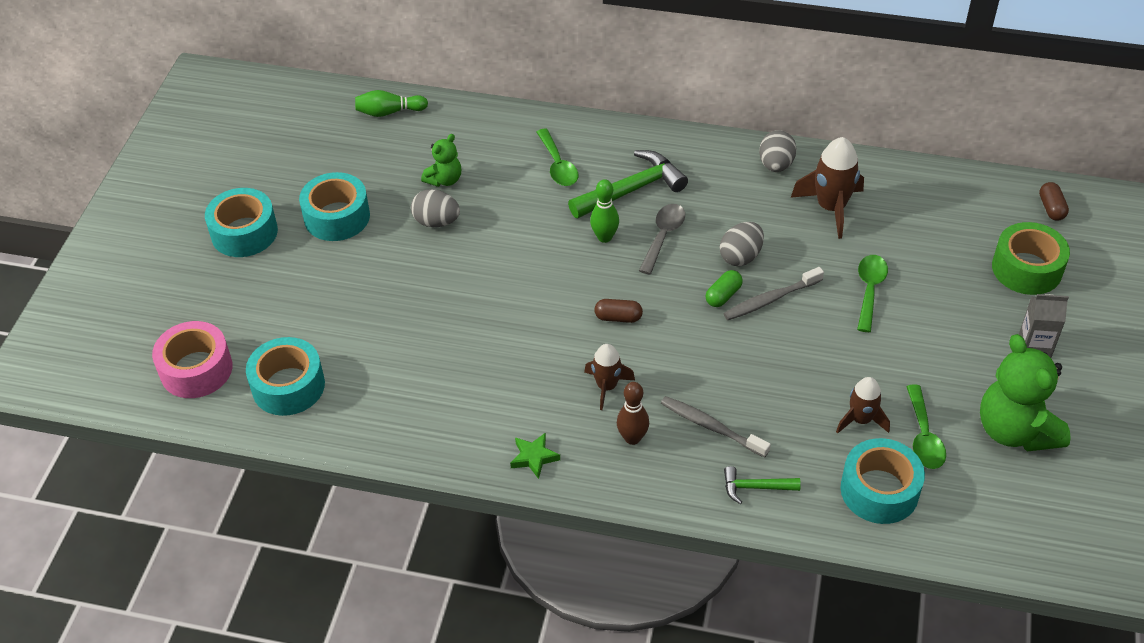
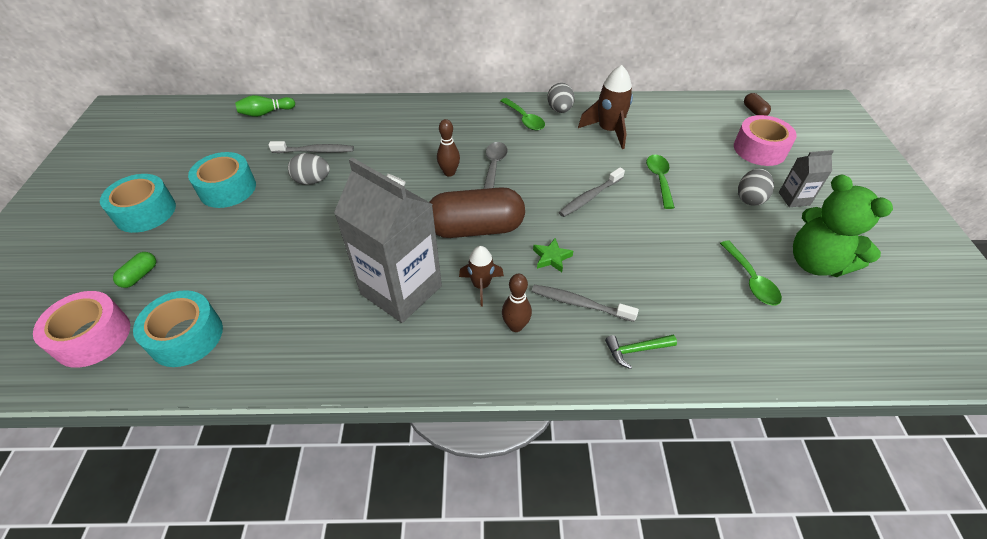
camera: 15 degrees left, 0 degrees up
green teddy bear [421,134,461,187] -> grey toothbrush [269,141,354,153]
green star [510,432,560,479] -> green star moved to [533,238,573,272]
green spoon [536,129,578,186] -> green spoon moved to [501,98,545,130]
green hammer [568,150,688,218] -> none
green bowling pin [590,179,619,243] -> brown bowling pin [437,119,460,177]
brown capsule [594,299,643,323] -> brown capsule [430,187,525,238], size x2.44
green capsule [705,270,743,307] -> green capsule moved to [113,252,156,288]
grey egg [720,222,764,266] -> grey egg moved to [738,168,774,206]
brown rocket [836,377,890,434] -> none
turquoise tape [840,438,925,524] -> none
green tape [992,222,1070,295] -> pink tape [734,115,797,166]
none -> grey carton [334,157,442,323]

